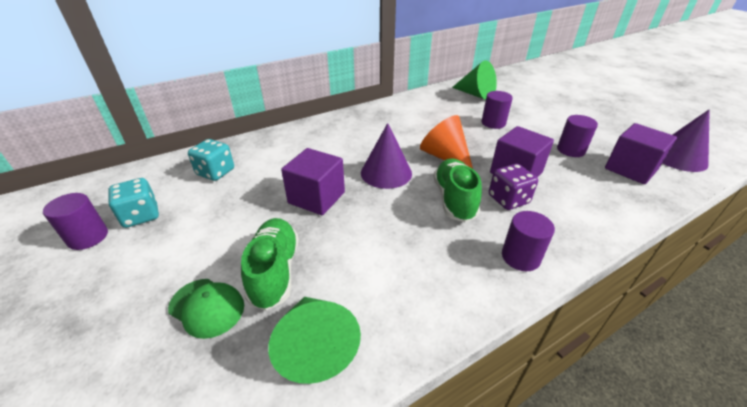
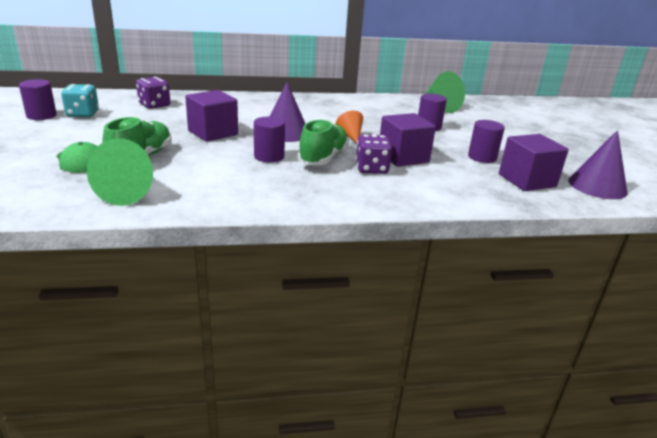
camera: 20 degrees right, 10 degrees down
turquoise dice [188,139,234,181] -> purple dice [136,77,170,109]
orange cone [420,115,473,169] -> orange cone [336,111,363,143], size x0.60
purple cylinder [502,211,555,271] -> purple cylinder moved to [254,117,285,162]

